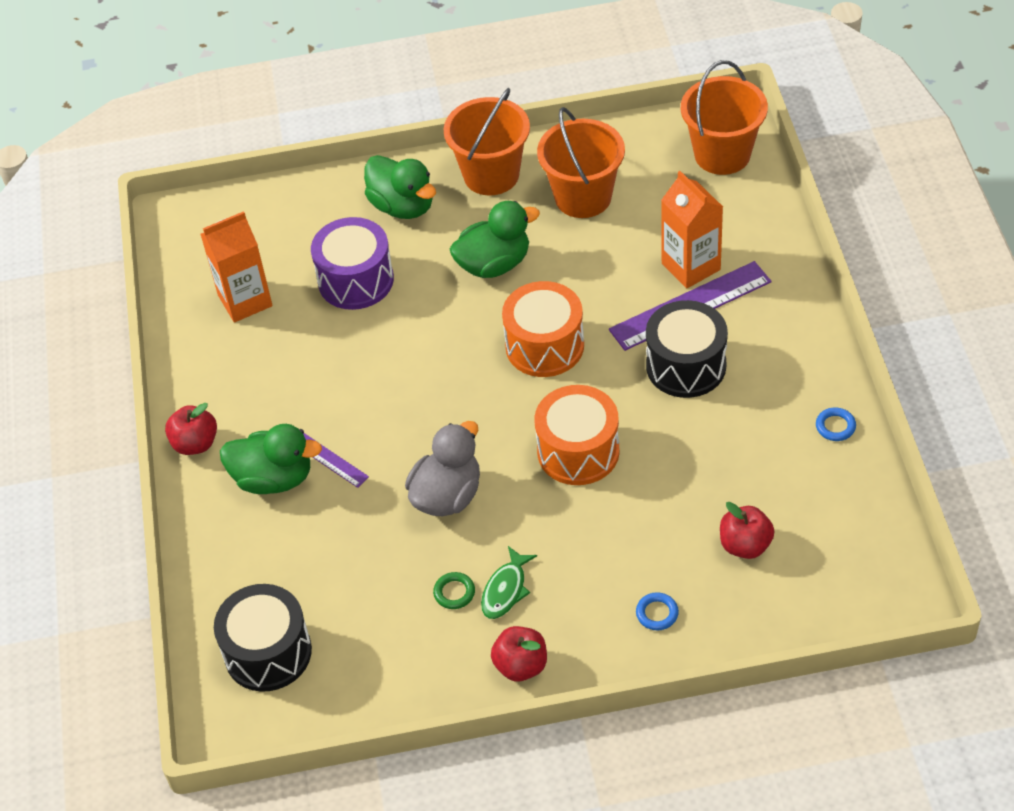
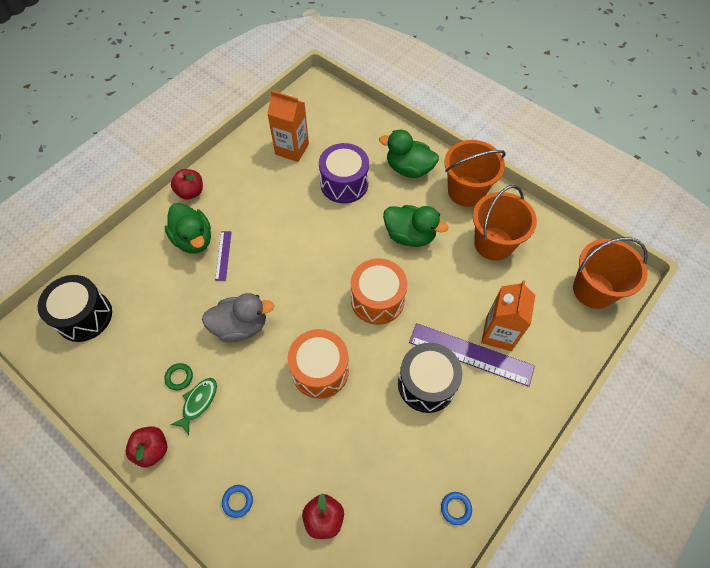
camera: 45 degrees right, 10 degrees up
green duck [364,155,436,219] -> green duck turned 105 degrees clockwise [379,130,439,178]
green fish [481,546,537,619] -> green fish turned 135 degrees clockwise [170,378,217,435]

